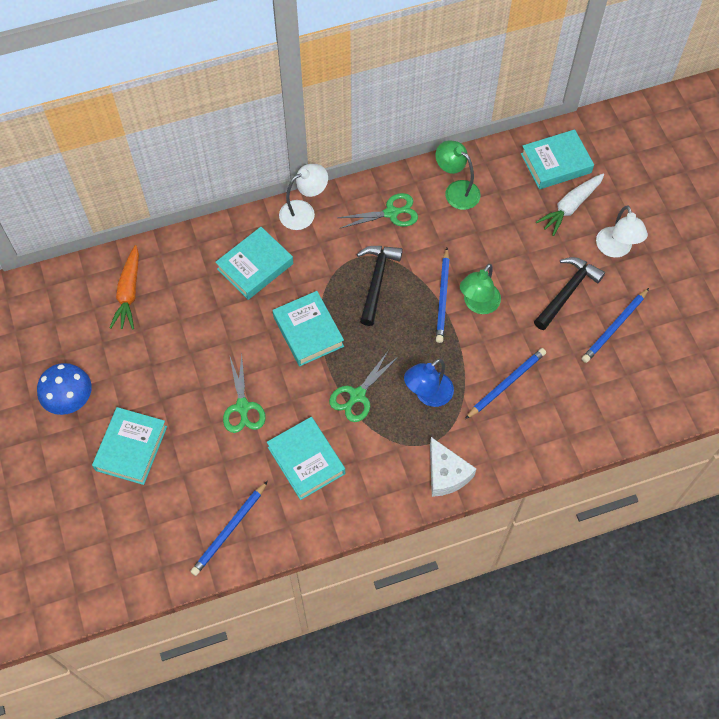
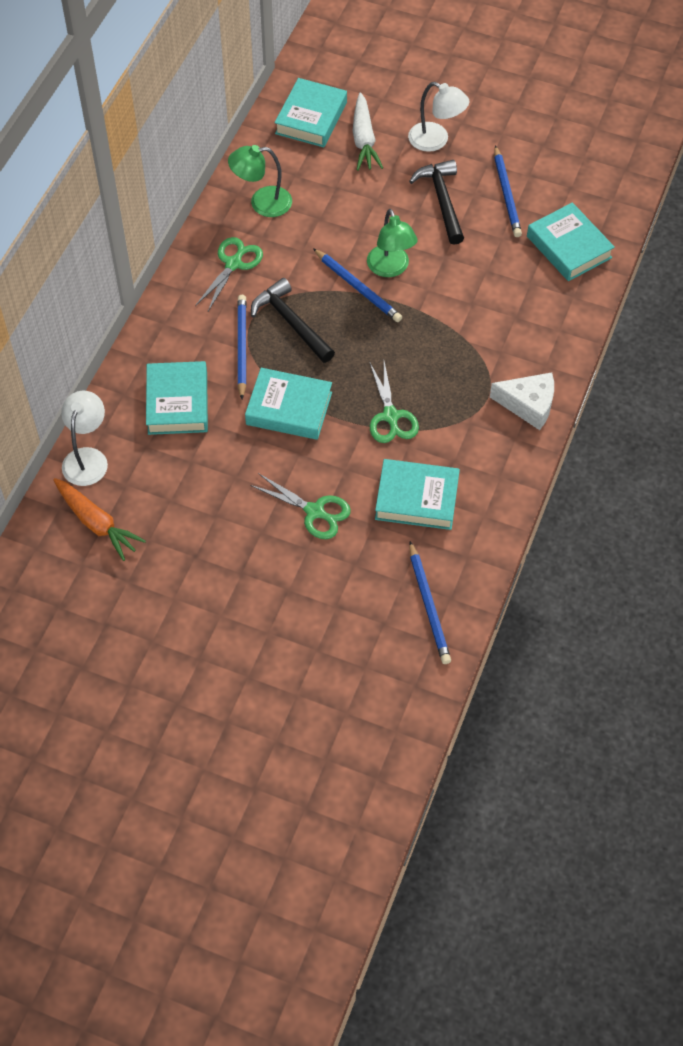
camera: 50 degrees left, 5 degrees down
blue mushroom [37,363,92,415] -> none
turquoise book [92,407,167,485] -> turquoise book moved to [527,202,615,281]
white lamp [279,164,328,230] -> white lamp moved to [61,391,108,486]
blue lamp [404,359,454,407] -> none
blue pencil [465,348,546,419] -> blue pencil moved to [237,295,247,399]

